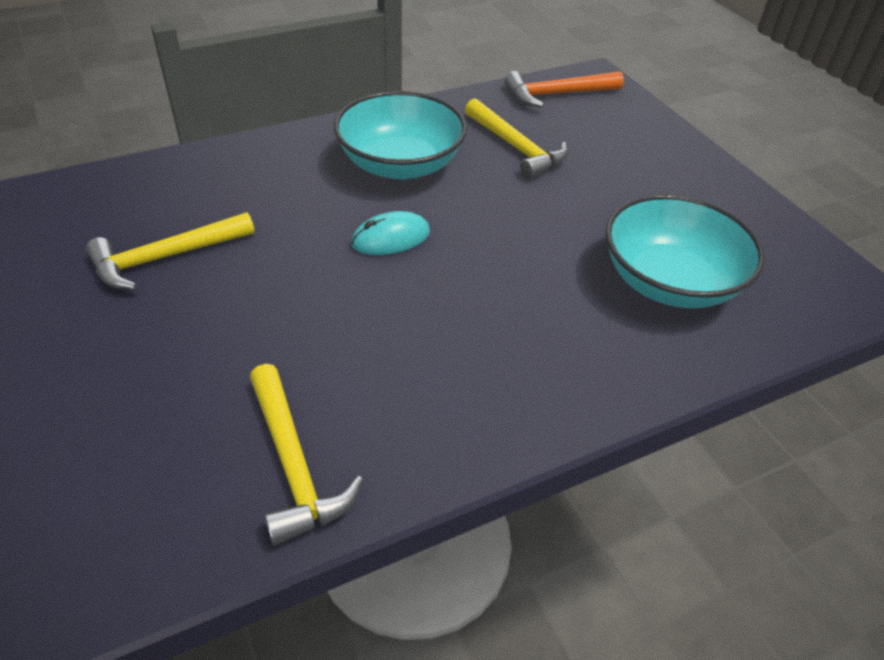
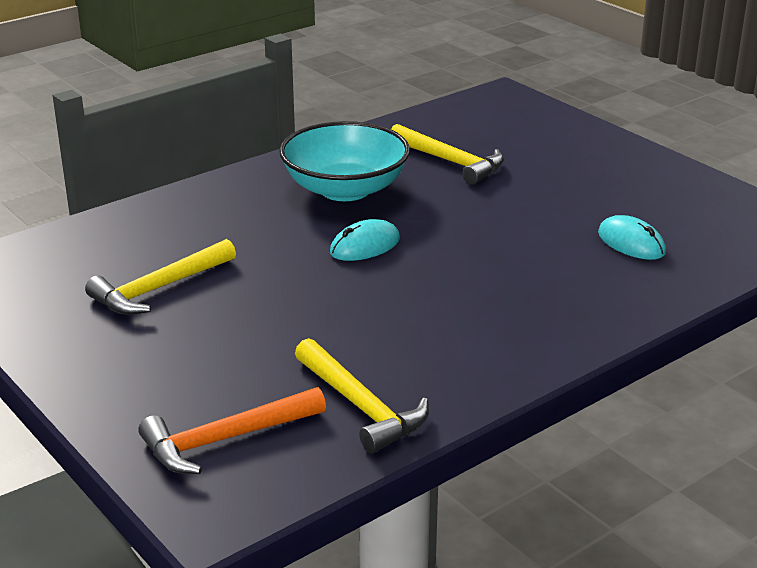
camera: 10 degrees left, 15 degrees down
orange hammer [505,71,624,108] -> orange hammer moved to [138,387,326,474]
turquoise bowl [605,194,765,308] -> turquoise mouse [598,215,666,260]

